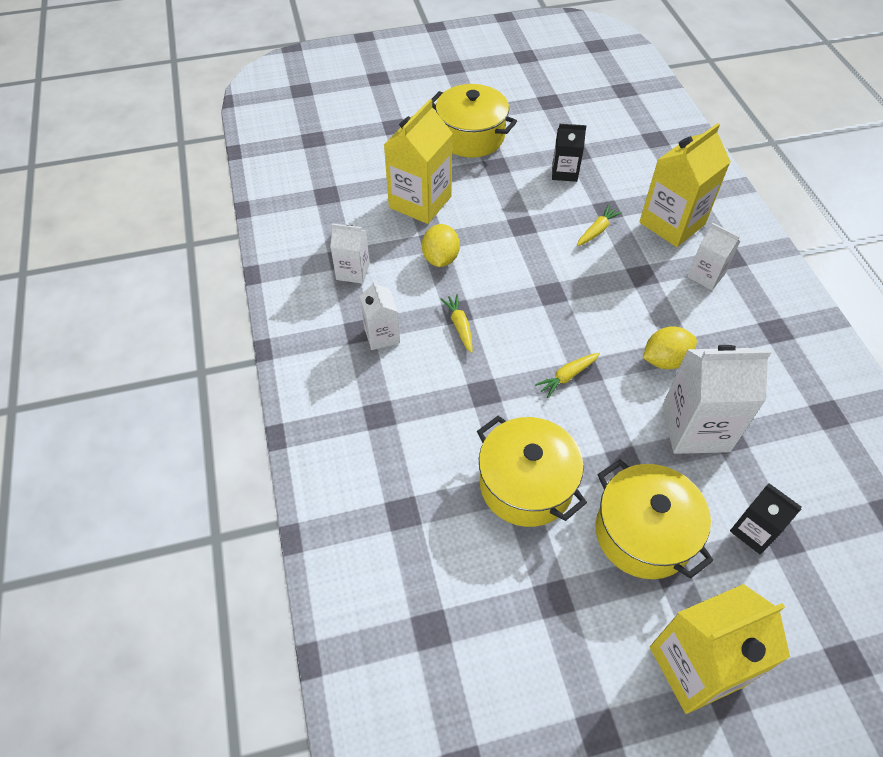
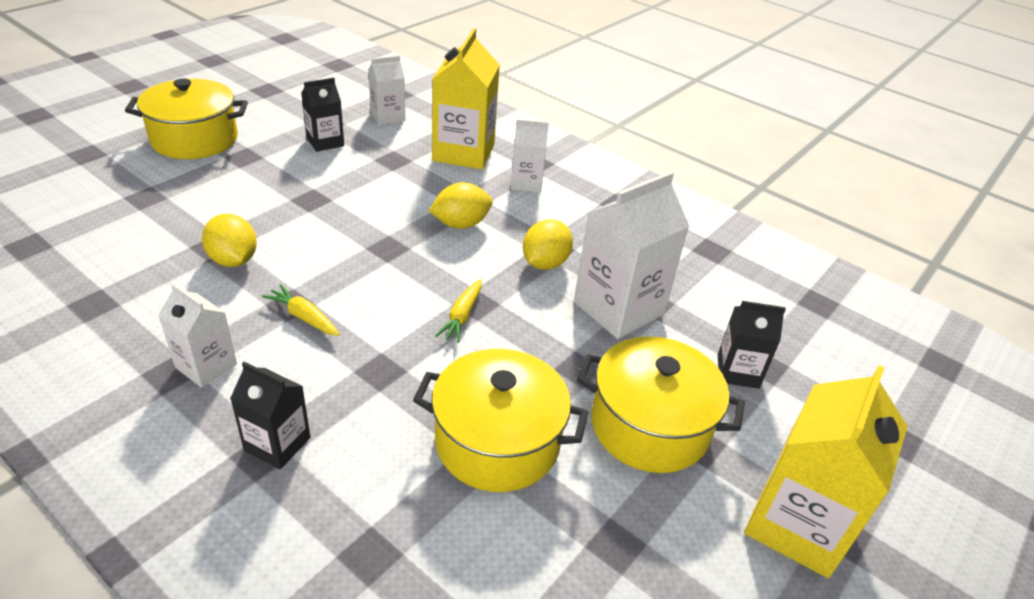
camera: 40 degrees left, 15 degrees down
white carton [330,223,370,284] -> white carton moved to [368,56,405,125]
yellow carton [384,99,453,224] -> none
yellow carrot [577,205,623,246] -> none
none -> black carton [230,362,310,469]
none -> yellow lemon [429,182,492,229]

